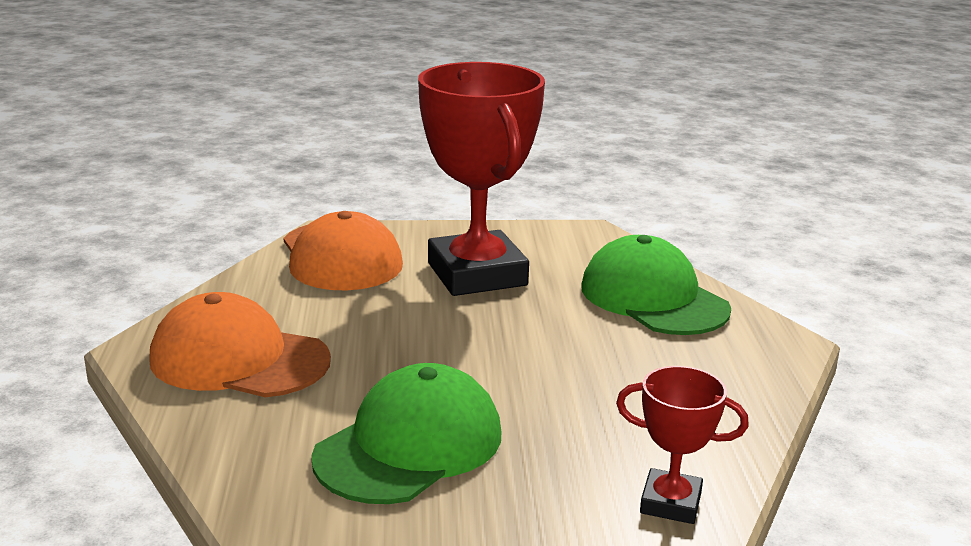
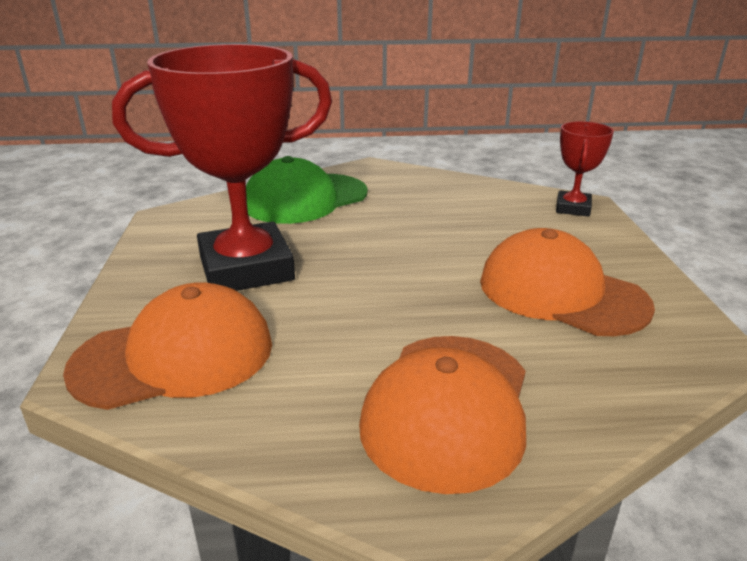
camera: 90 degrees left, 5 degrees up
green cap [311,363,501,504] -> orange cap [480,228,655,336]

